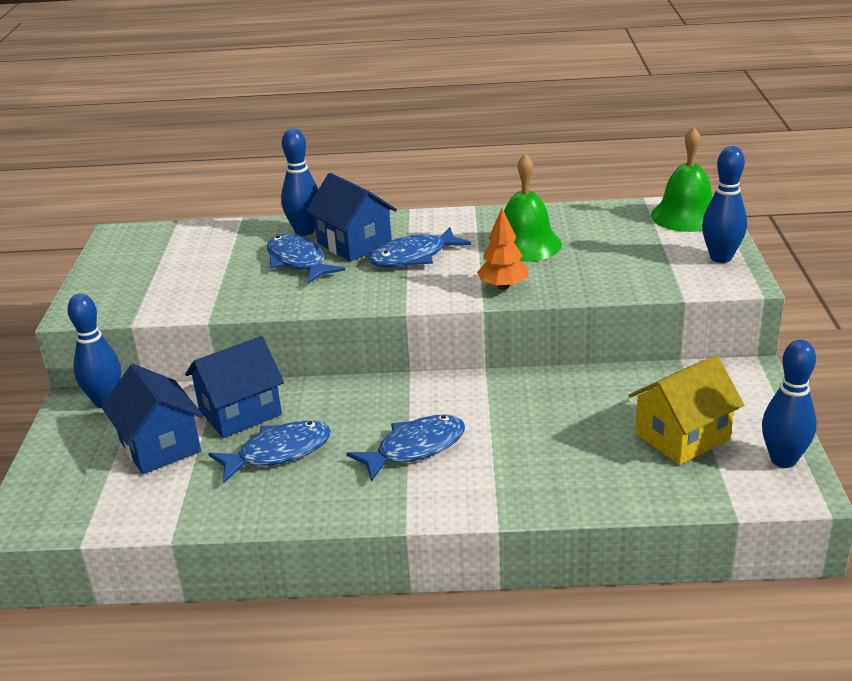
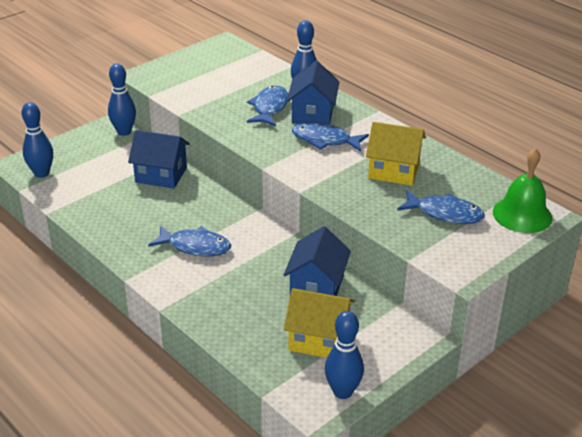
camera: 45 degrees right, 5 degrees up
blue house [102,364,203,474] -> blue house moved to [283,226,351,296]
blue fish [208,421,331,483] -> blue fish moved to [397,190,485,224]
orange tree [477,208,529,290] -> none
green bell [490,154,562,262] -> yellow house [366,122,426,186]
blue bowling pin [702,146,747,263] -> blue bowling pin moved to [22,102,53,178]

